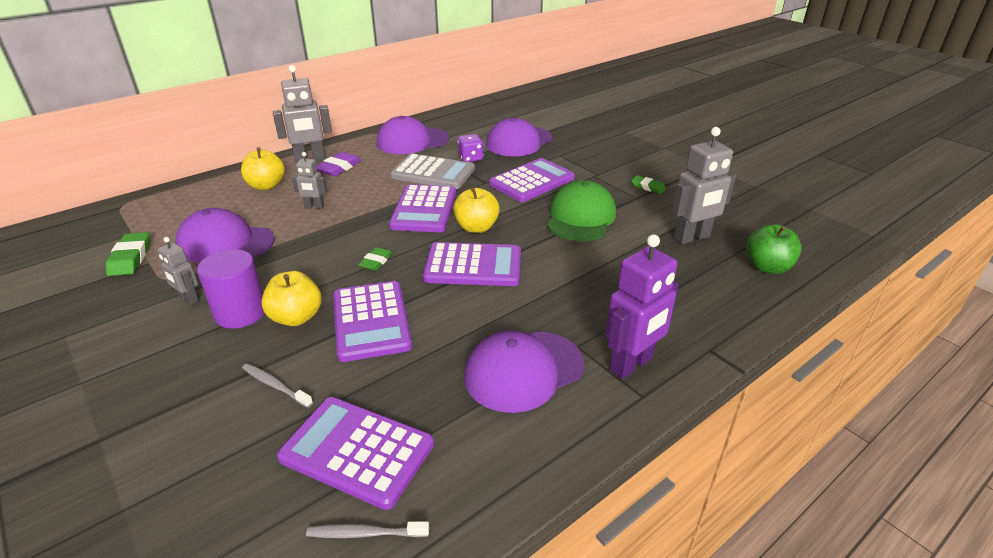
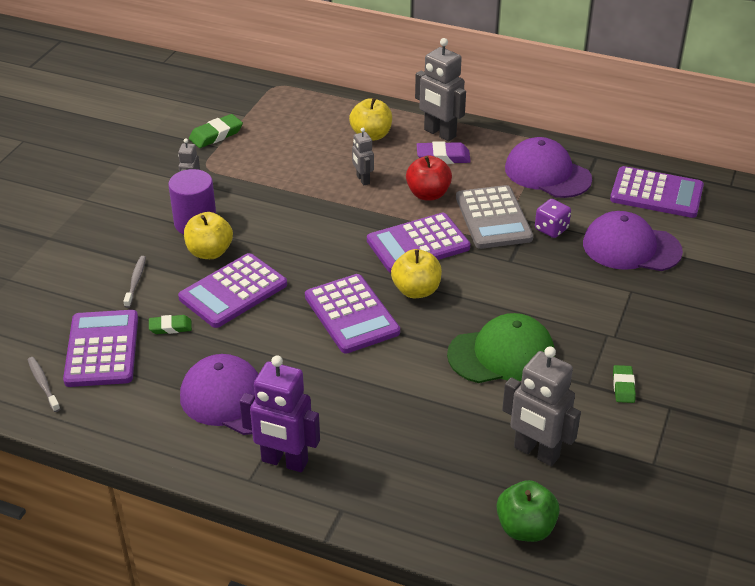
camera: 60 degrees right, 5 degrees up
purple cap [175,208,275,262] -> none
green eraser [358,247,393,271] -> green eraser moved to [149,315,192,334]
purple calculator [489,158,575,202] -> purple calculator moved to [610,166,704,218]
none -> red apple [406,155,452,200]

